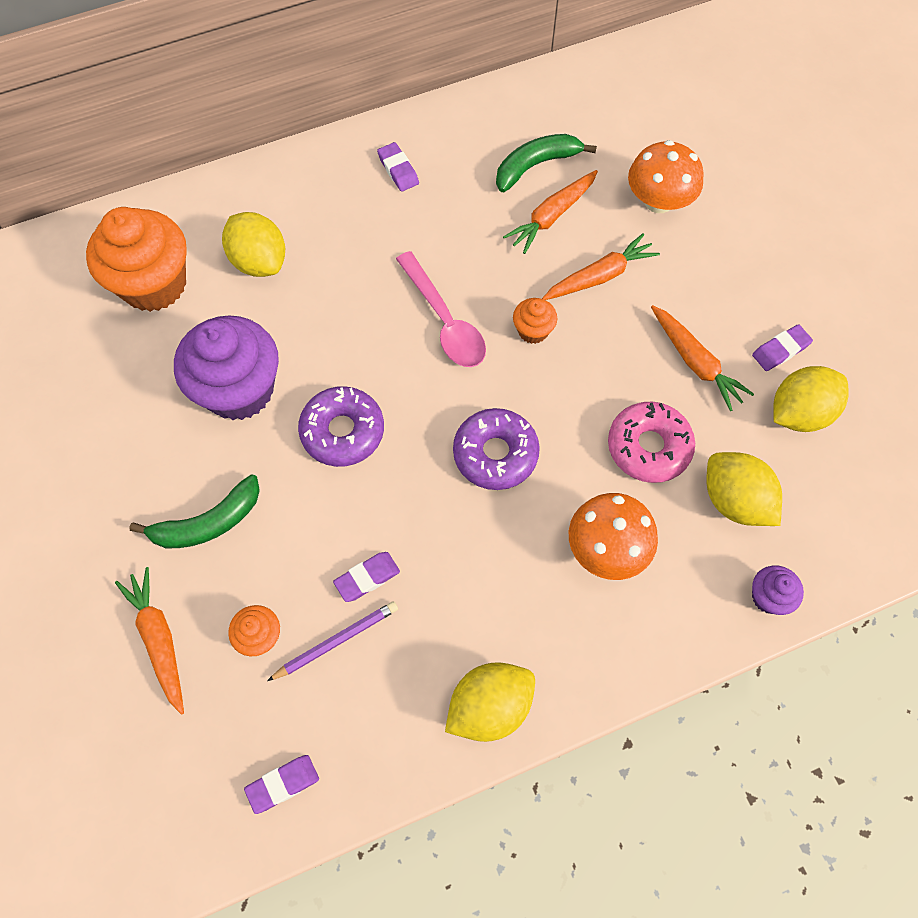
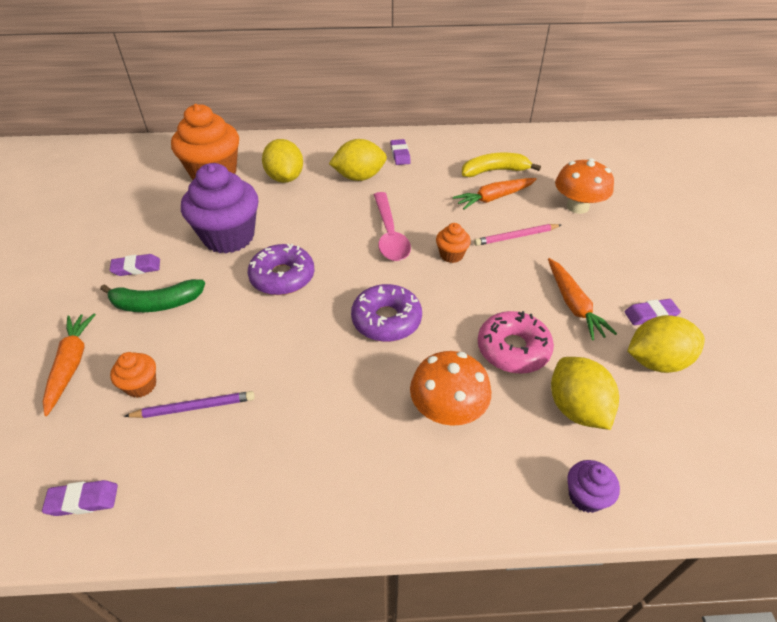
camera: 20 degrees right, 20 degrees down
purple eraser [333,552,400,602] -> purple eraser moved to [110,254,160,276]
yellow lemon [445,662,535,742] -> yellow lemon moved to [329,139,387,181]
green banana [496,134,597,192] -> yellow banana [462,153,541,177]
orange carrot [542,233,660,300] -> pink pencil [474,224,561,246]

